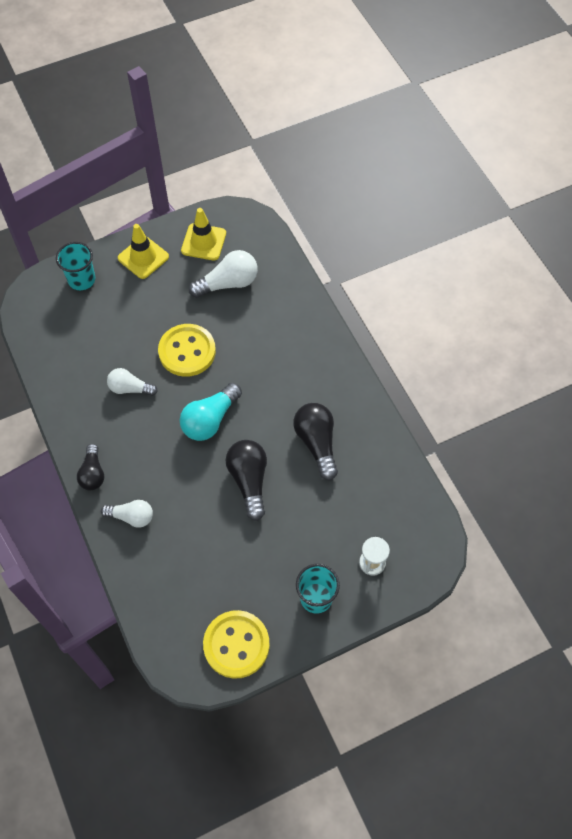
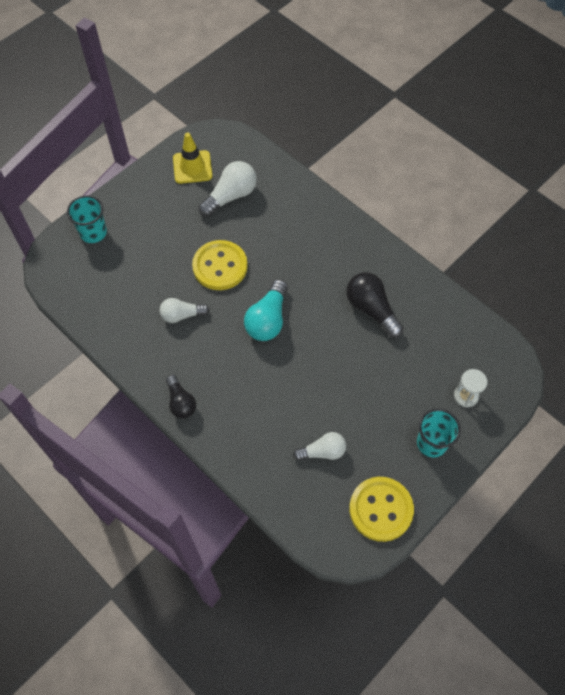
camera: 20 degrees left, 0 degrees up
white light bulb [101,500,153,528] -> white light bulb moved to [293,432,346,461]
yellow traffic cone [118,224,169,279] -> none
black light bulb [225,440,267,521] -> none

